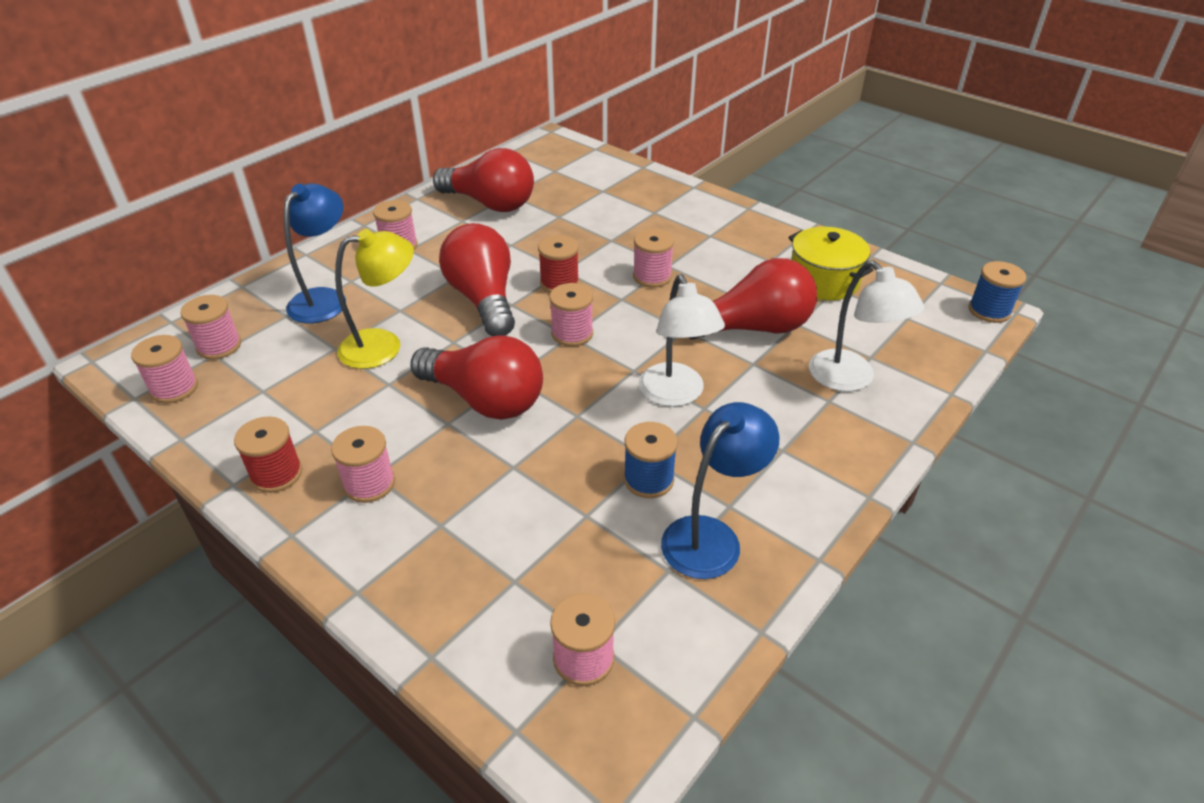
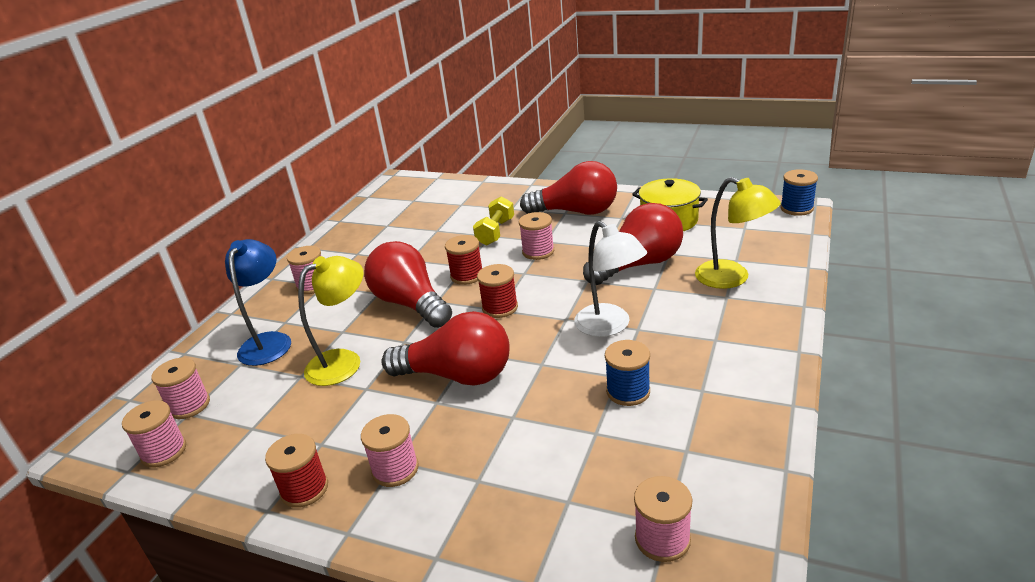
camera: 15 degrees left, 10 degrees down
red light bulb [433,148,534,212] -> red light bulb moved to [520,161,617,215]
pink spool [549,283,593,347] -> red spool [477,264,518,318]
blue lamp [661,402,780,579] -> none
white lamp [809,260,924,392] -> yellow lamp [695,177,781,289]
none -> yellow dumbbell [473,196,514,246]

